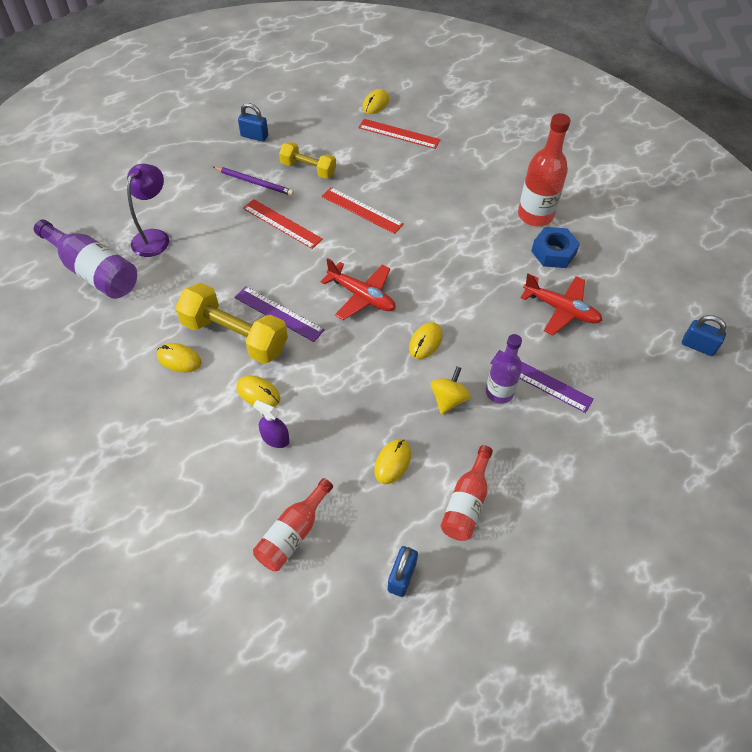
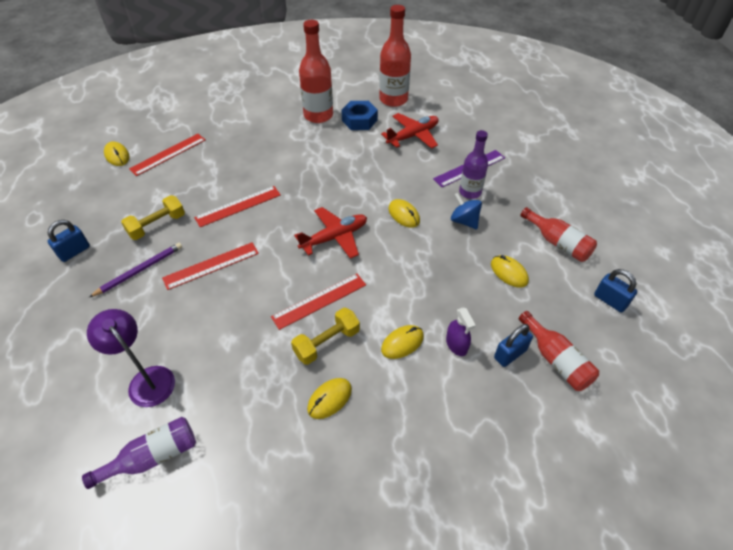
camera: 65 degrees left, 5 degrees down
purple bottle [34,219,137,299] -> purple bottle [82,417,196,489], size x0.66
yellow dumbbell [175,283,288,364] -> yellow dumbbell [291,308,360,365], size x0.60
purple ruler [235,286,325,342] -> red ruler [271,273,366,330]
purple spray bottle [253,400,289,448] -> purple spray bottle turned 75 degrees counterclockwise [446,308,476,356]
yellow spinning top [431,367,470,415] -> blue spinning top [451,193,482,229]
blue padlock [682,315,726,356] -> blue padlock moved to [494,324,533,367]
none -> red bottle [379,5,411,107]

